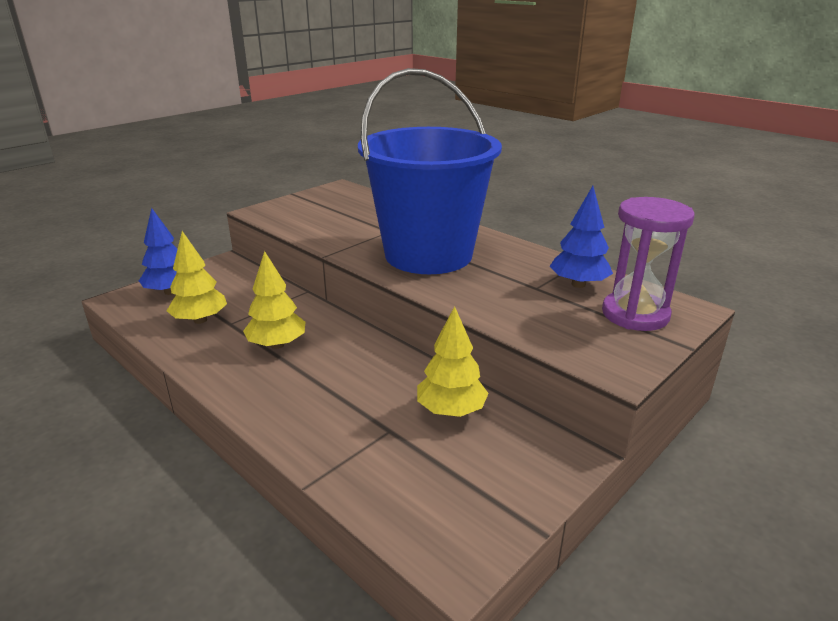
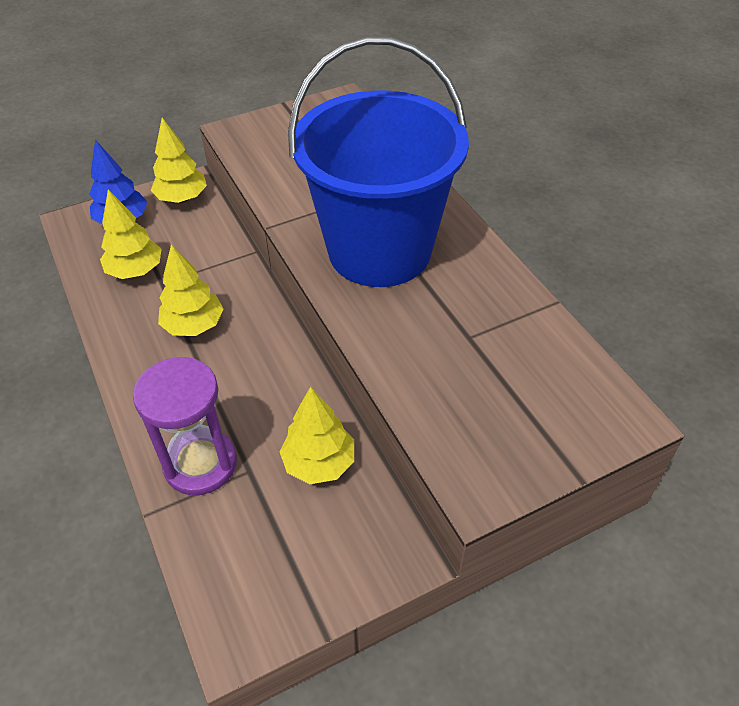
camera: 20 degrees right, 20 degrees up
blue tree [549,186,613,288] -> none
purple hourglass [602,197,695,331] -> purple hourglass moved to [133,357,237,495]
none -> yellow tree [151,118,207,203]

